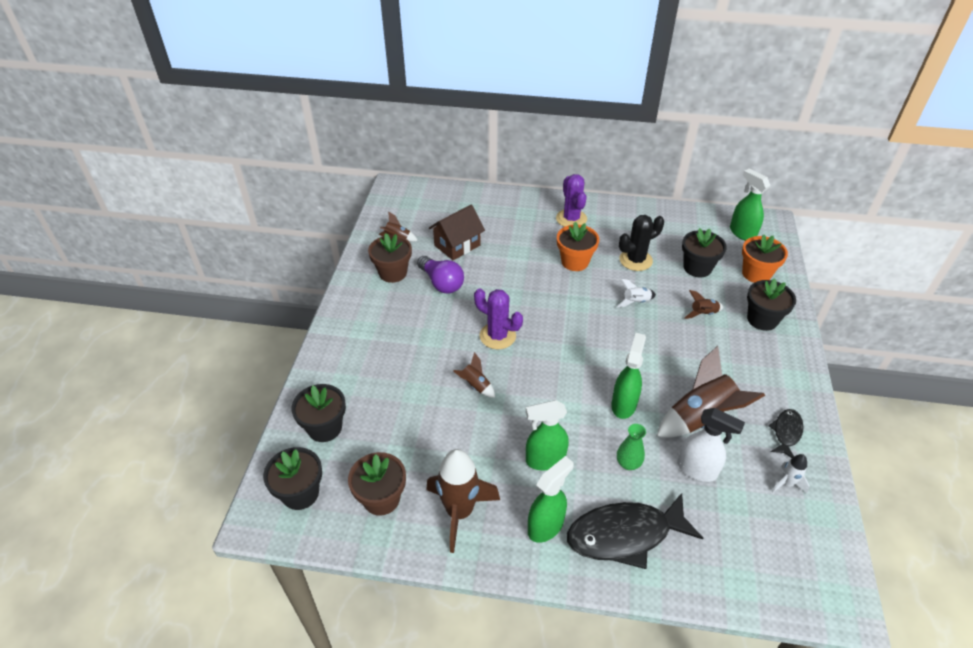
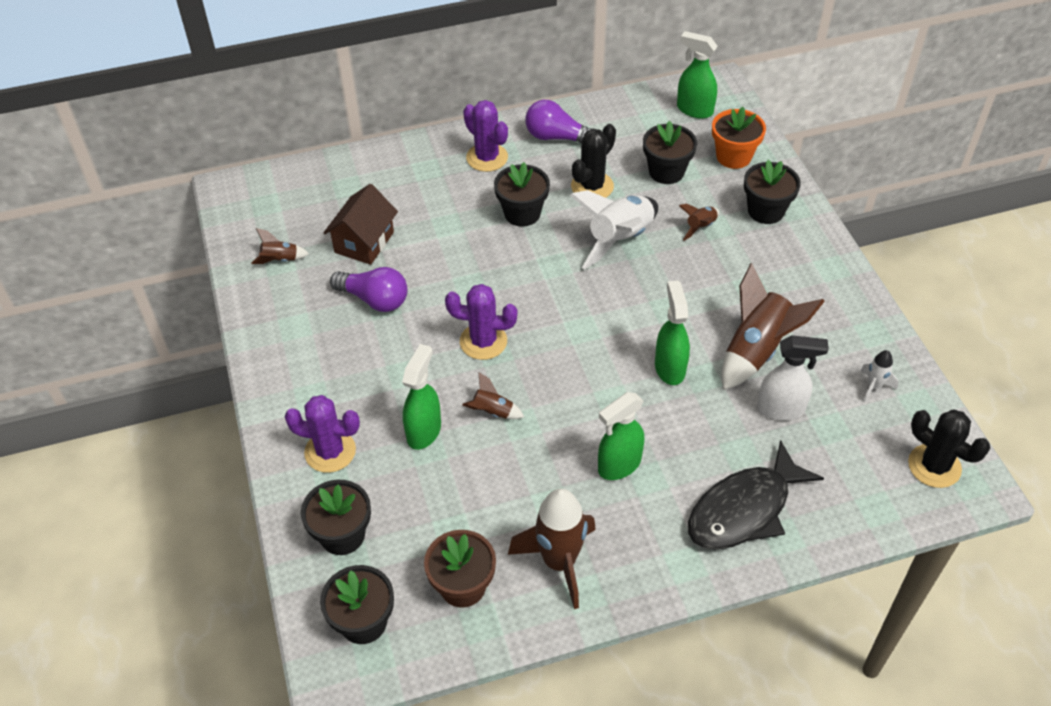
camera: 25 degrees left, 5 degrees up
brown flower pot [368,233,412,283] -> none
green spray bottle [528,456,574,543] -> green spray bottle moved to [402,344,441,450]
orange flower pot [557,222,599,271] -> black flower pot [494,162,550,227]
white rocket [617,279,656,307] -> white rocket [570,190,658,269], size x2.08
green vase [617,424,646,470] -> none
black fish [768,409,804,458] -> none
none -> purple cactus [284,395,360,473]
none -> purple light bulb [525,100,592,143]
none -> black cactus [908,409,990,488]

